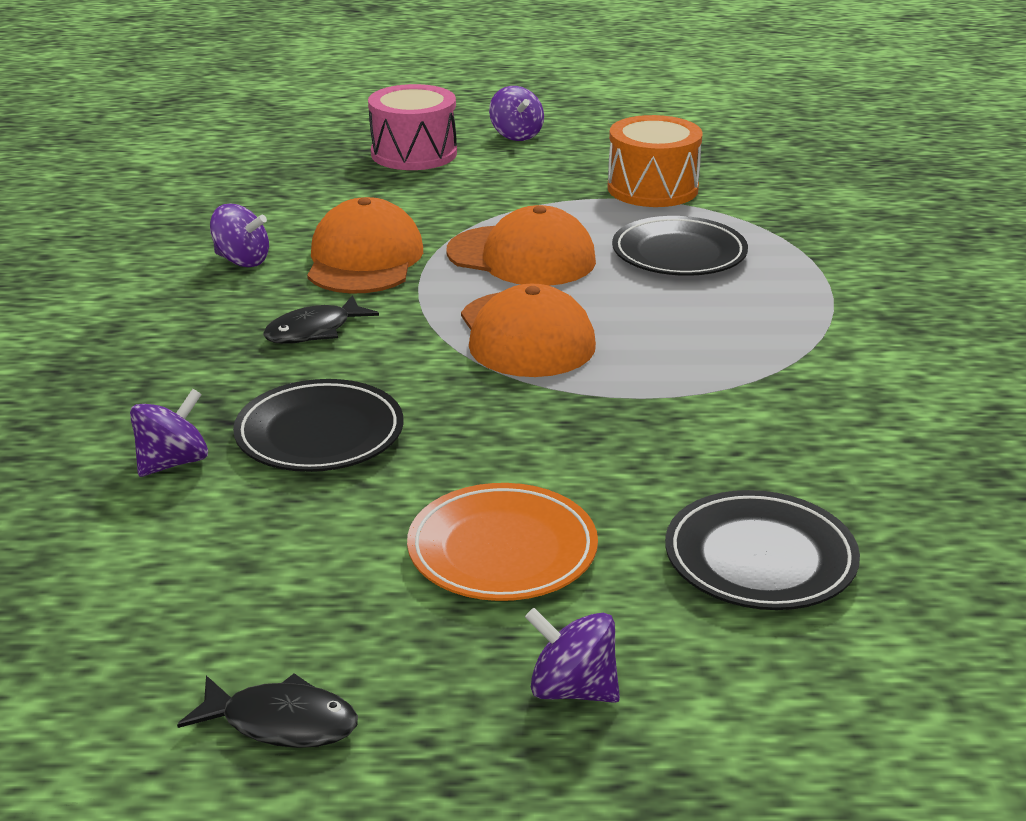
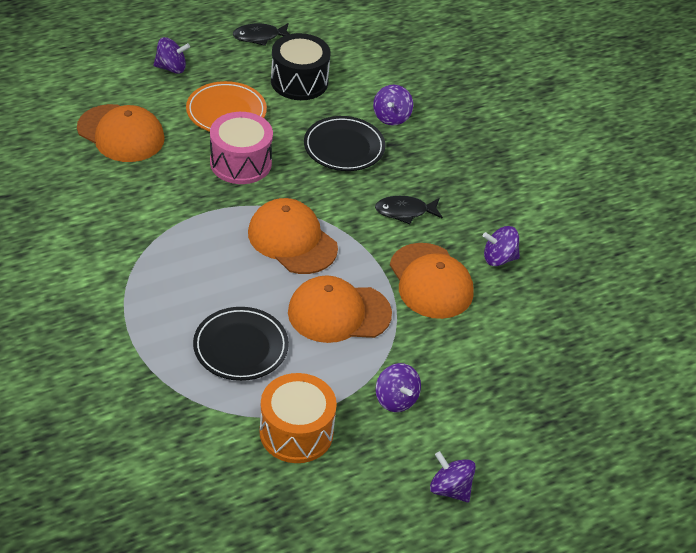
camera: 150 degrees right, 15 degrees up
black fish [263,295,379,344] -> black fish turned 120 degrees counterclockwise [375,196,443,224]
pink drum [368,84,457,170] -> pink drum moved to [210,112,273,184]
black plate [665,490,860,610] -> orange cap [77,104,165,162]
none -> black drum [271,33,331,100]
none -> purple spinning top [376,363,421,412]

